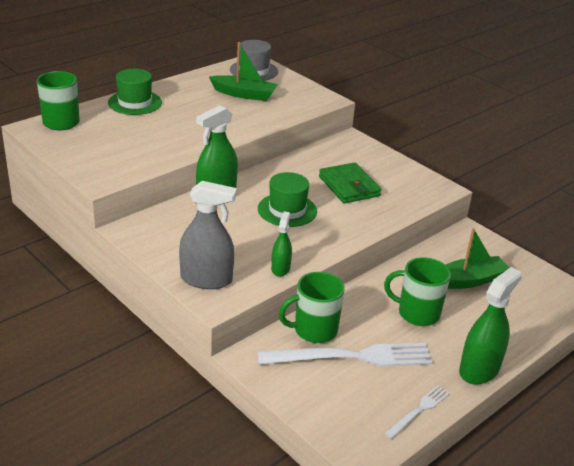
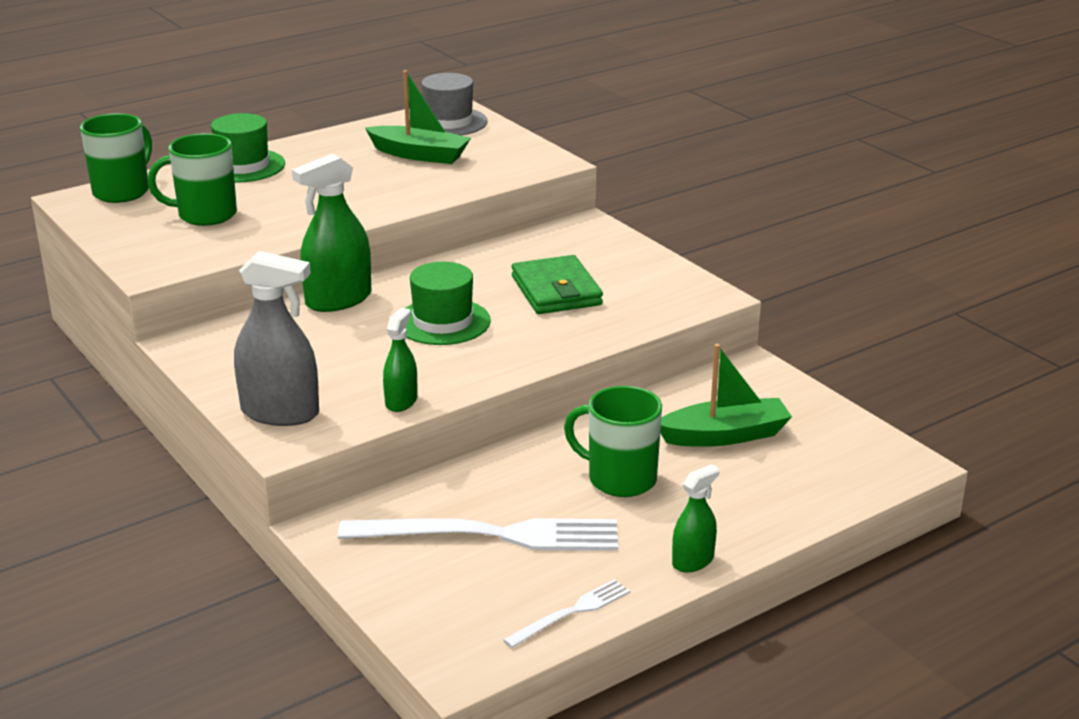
camera: 10 degrees right, 5 degrees down
green mug [279,272,345,343] -> green mug moved to [148,133,237,226]
green spray bottle [459,267,522,385] -> green spray bottle [672,464,720,573], size x0.56

